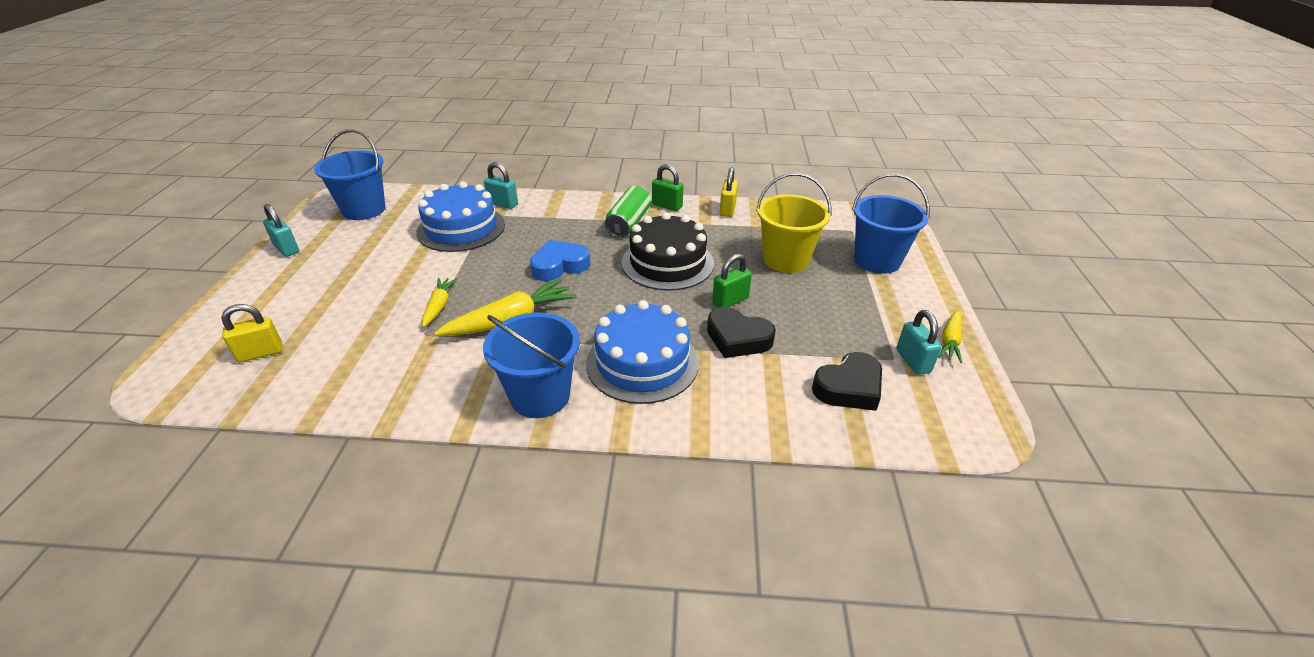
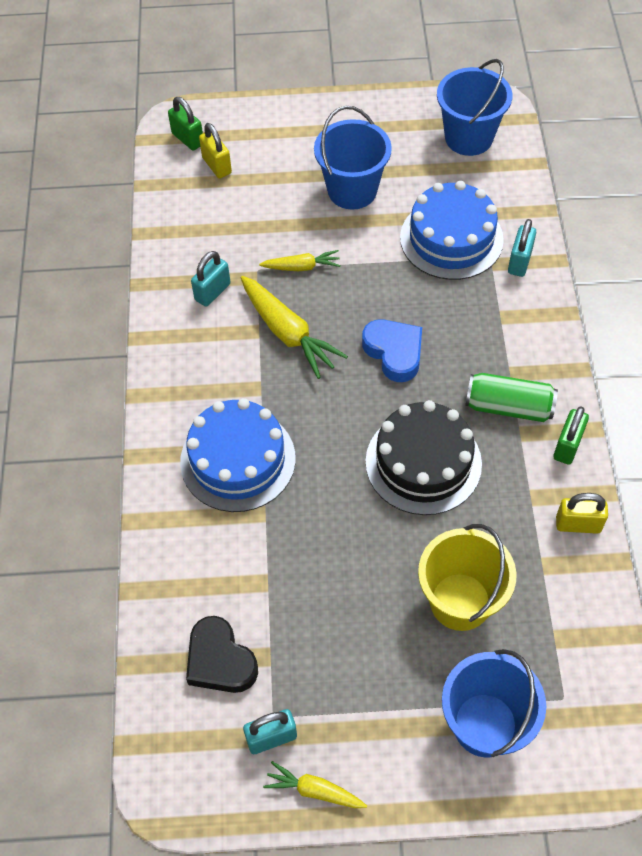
camera: 85 degrees right, 20 degrees up
turquoise padlock [263,204,299,257] -> turquoise padlock moved to [191,251,231,307]
blue bucket [483,313,580,418] -> blue bucket moved to [314,106,392,210]
black heart [707,307,776,358] -> none
green padlock [712,254,752,308] -> green padlock moved to [168,97,203,150]

